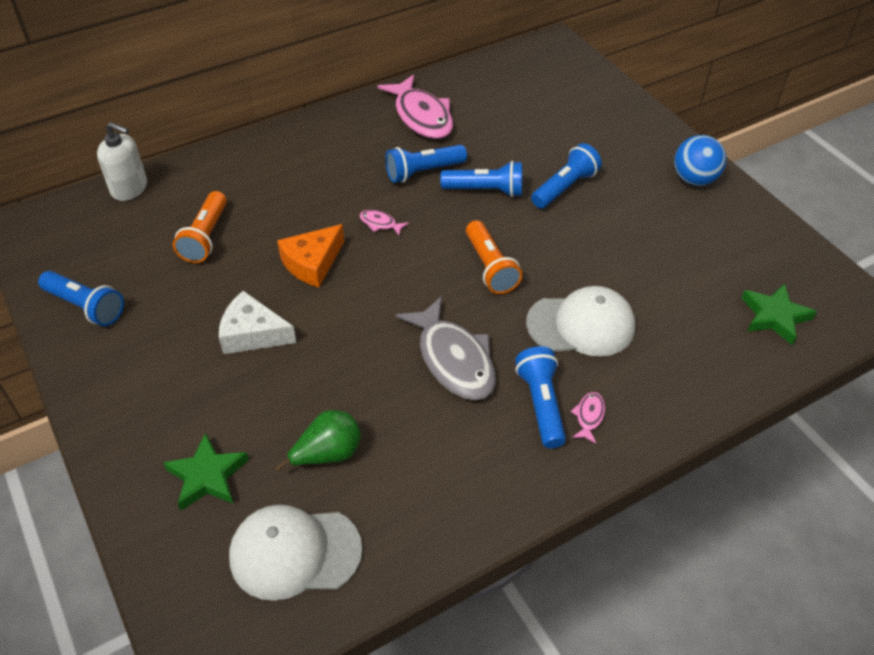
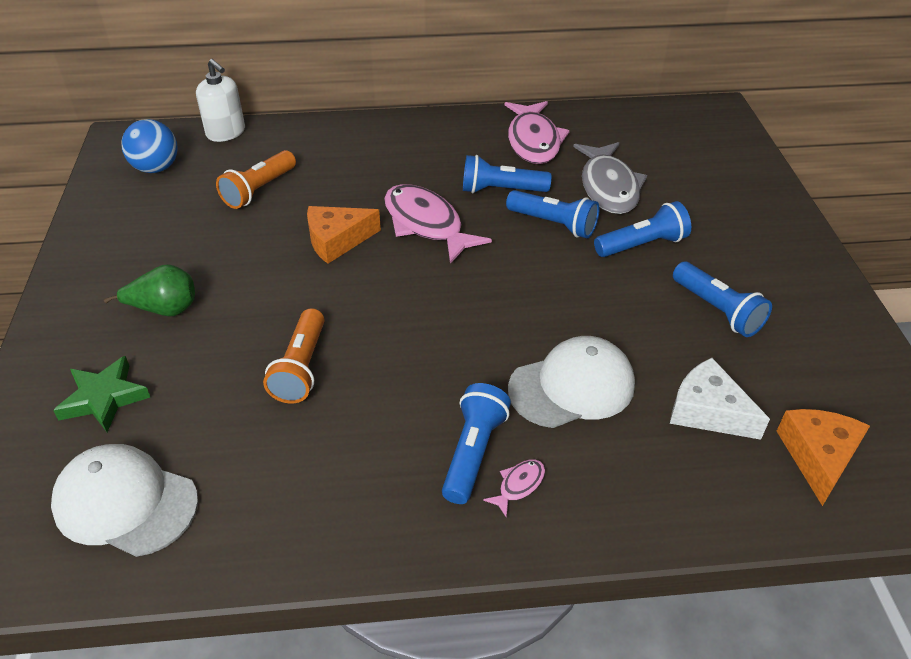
camera: 25 degrees right, 5 degrees down
blue flashlight [38,271,124,326] -> blue flashlight moved to [673,262,772,337]
white cheese [219,291,296,354] -> white cheese moved to [670,358,770,440]
green pear [276,410,361,471] -> green pear moved to [104,264,195,317]
pink fish [359,210,409,236] -> pink fish [384,184,492,264], size x2.37
grey fish [396,296,496,400] -> grey fish moved to [573,142,647,214]
orange flashlight [466,220,522,294] -> orange flashlight moved to [263,308,325,404]
white cap [526,286,636,357] -> white cap turned 45 degrees counterclockwise [508,336,635,428]
blue ball [674,135,726,186] -> blue ball moved to [121,119,178,173]
green star [741,283,817,345] -> orange cheese [777,409,870,506]

